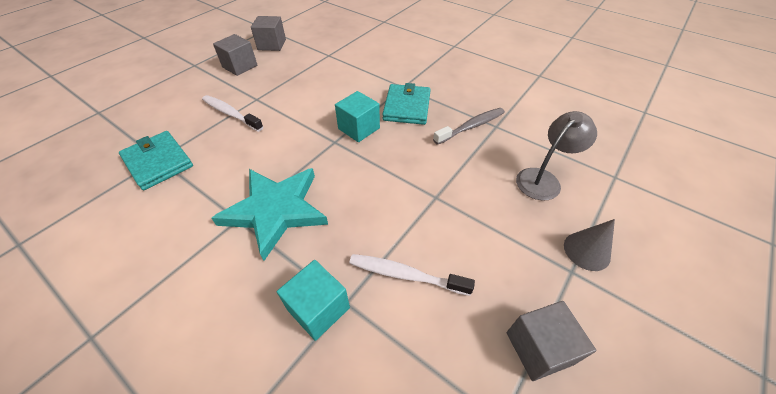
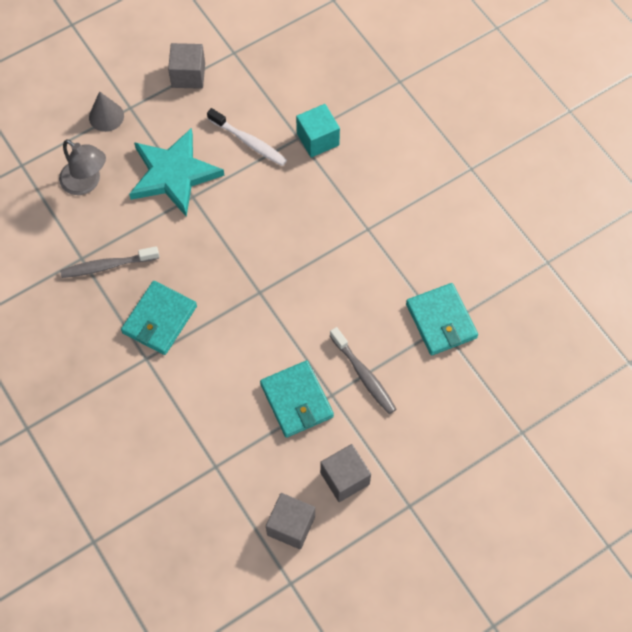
camera: 160 degrees left, 15 degrees up
white toothbrush [202,95,263,132] -> grey toothbrush [330,327,396,414]
turquoise star [212,168,328,261] -> turquoise star moved to [129,128,224,217]
turquoise cube [335,91,380,142] -> none
grey lamp [516,111,597,201] -> grey lamp turned 120 degrees counterclockwise [59,139,106,195]
none -> turquoise wallet [260,360,334,438]

